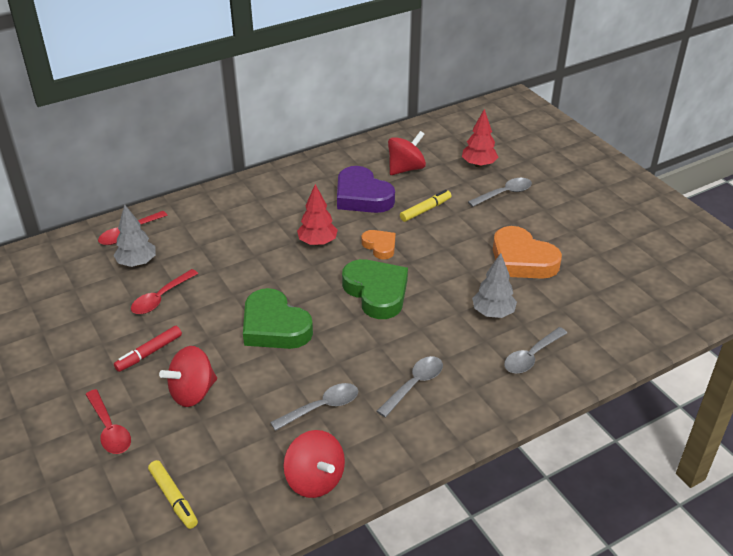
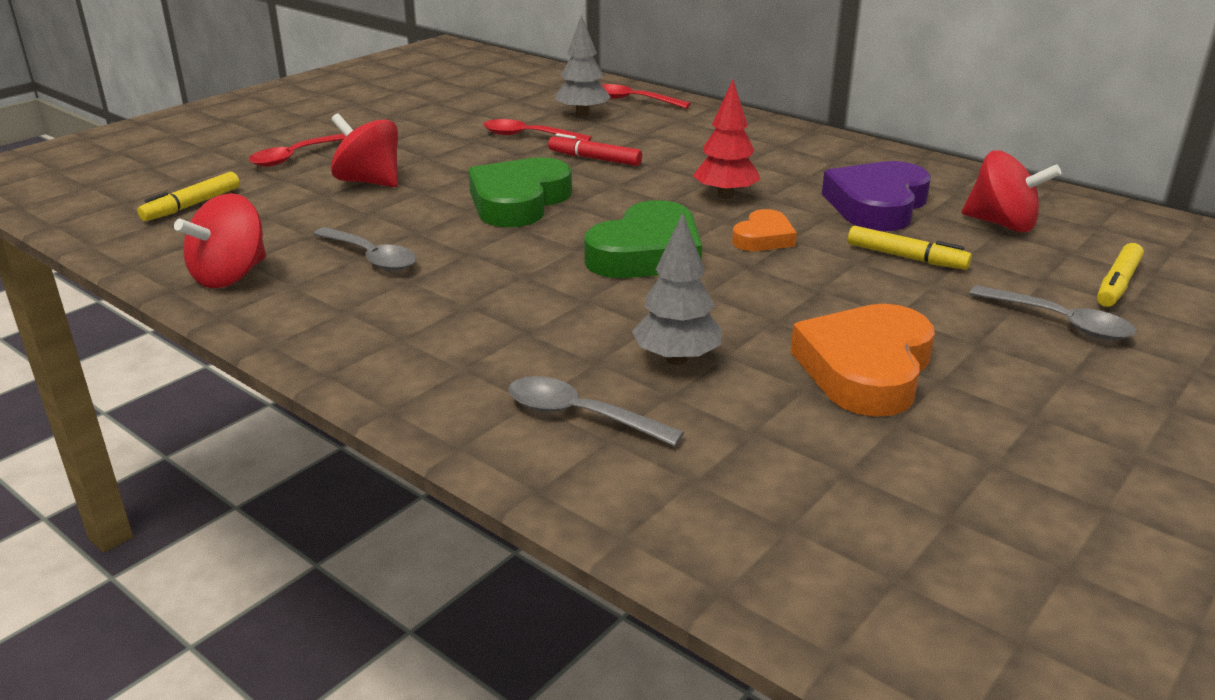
camera: 70 degrees right, 10 degrees down
red marker [114,326,182,372] -> red marker moved to [548,133,642,166]
grey spoon [377,356,443,417] -> none
red tree [462,109,498,167] -> yellow marker [1097,243,1144,307]

